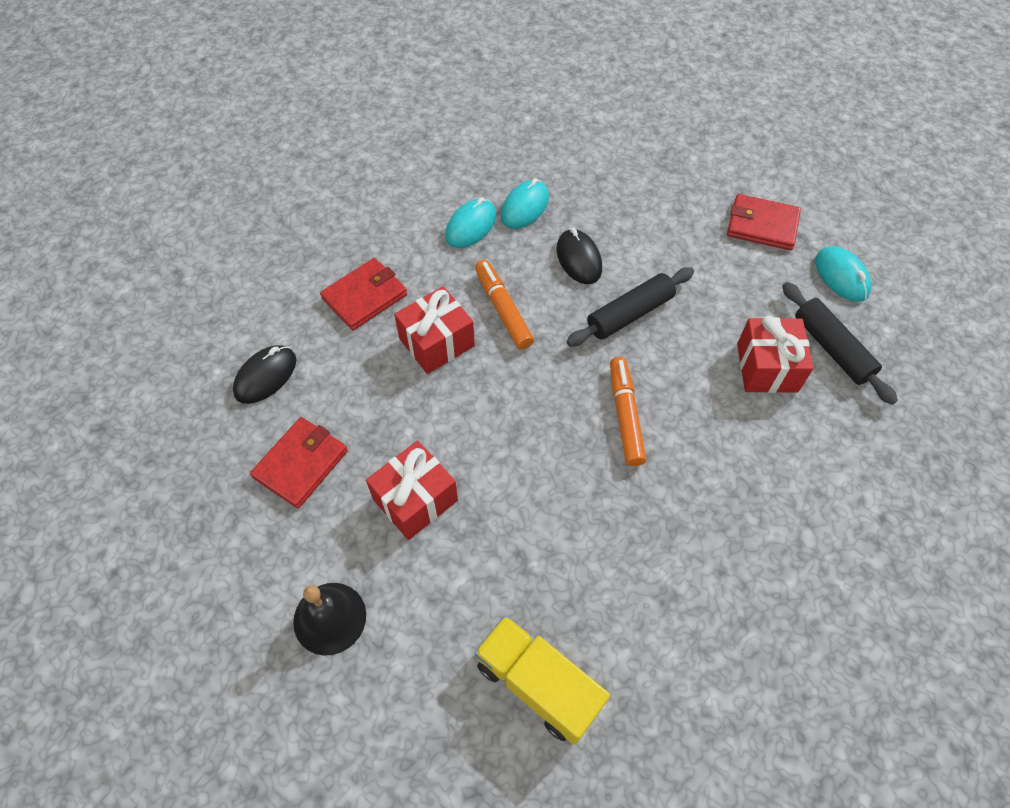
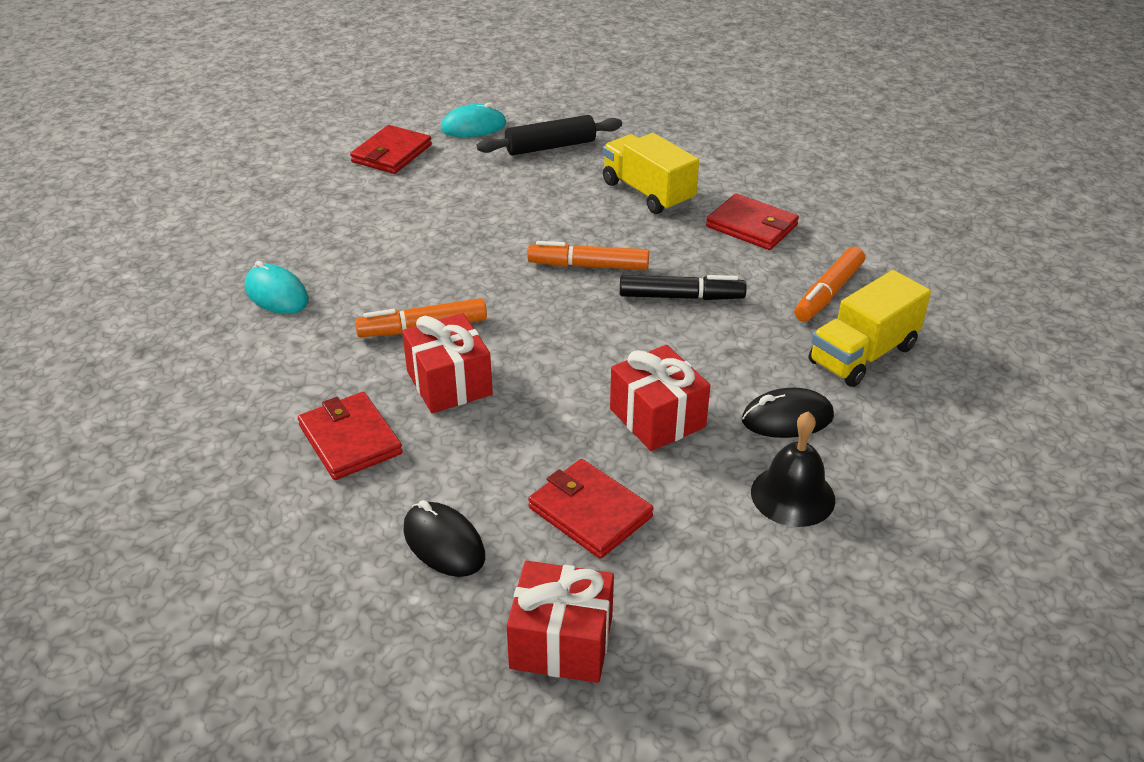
camera: 80 degrees left, 20 degrees down
turquoise mouse [445,197,496,248] -> none
black mouse [556,228,602,284] -> black mouse moved to [742,388,834,438]
black rolling pin [566,267,694,347] -> none
red gift [737,316,813,393] -> red gift moved to [506,561,614,683]
none -> yellow truck [603,133,699,214]
none -> black marker [620,275,747,300]
none -> red wallet [706,193,799,250]
none -> orange marker [794,247,865,322]

